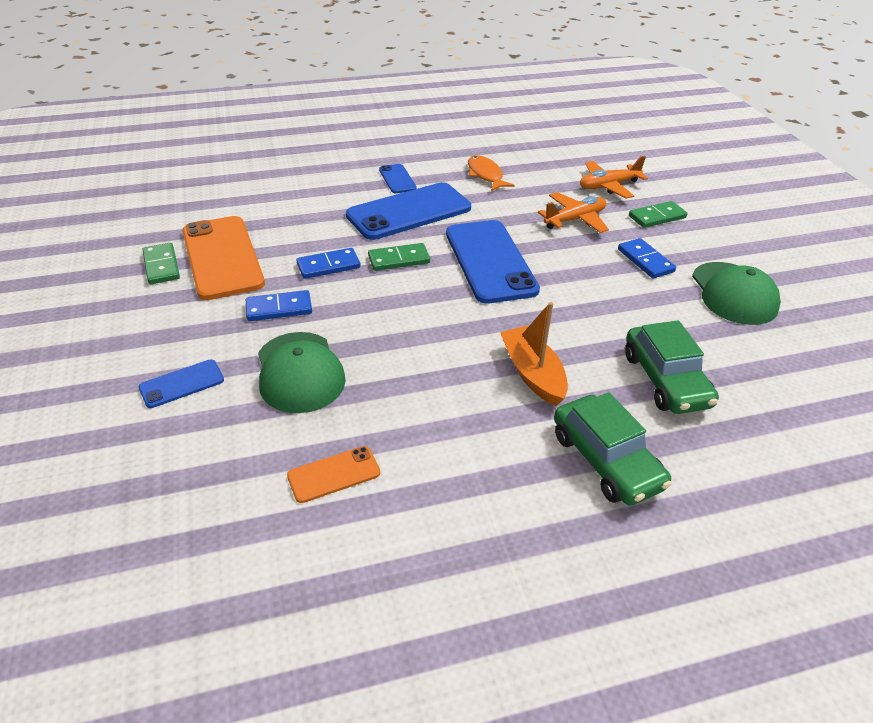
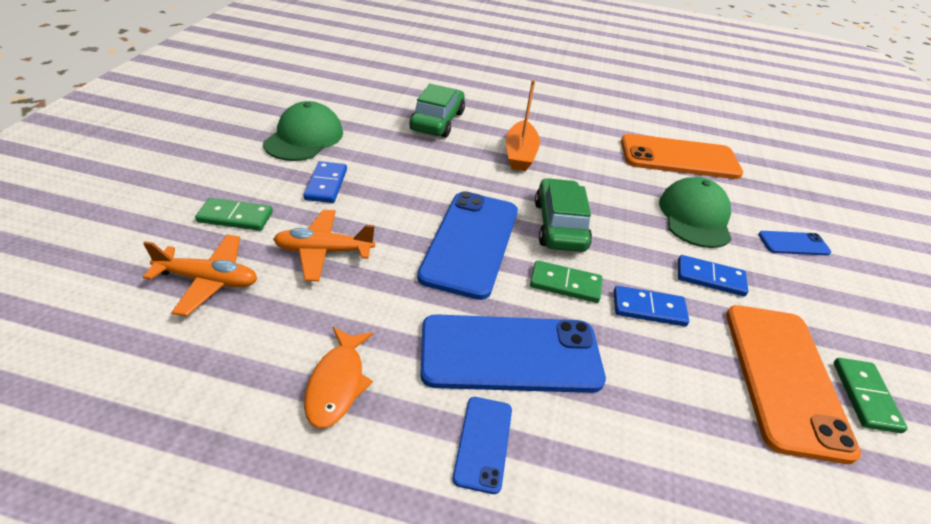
camera: 155 degrees left, 0 degrees up
orange phone [287,446,380,503] -> orange phone [621,134,743,179], size x2.09
green car [554,392,672,505] -> green car moved to [535,178,592,252]

